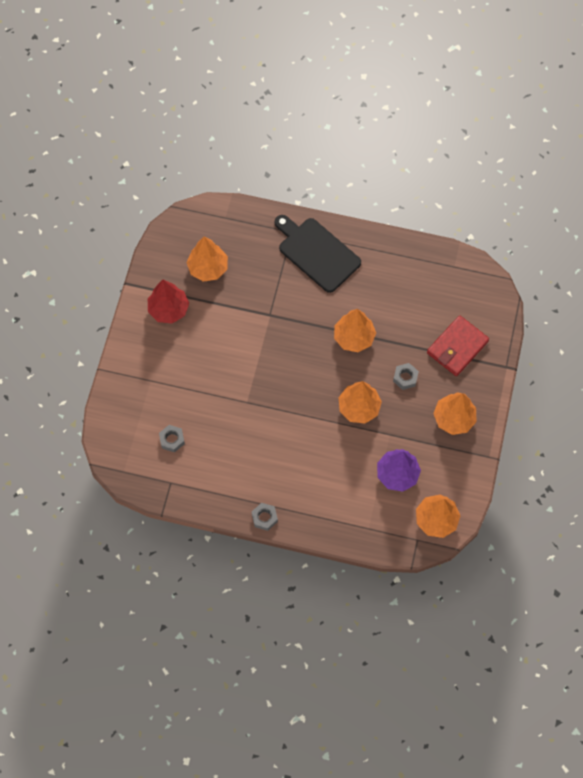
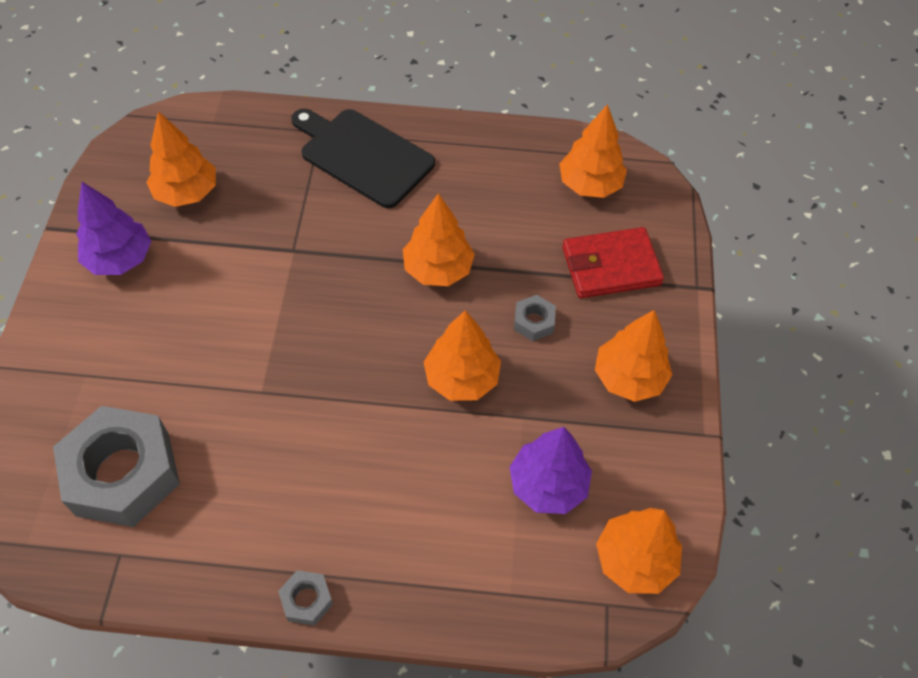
camera: 10 degrees left, 10 degrees down
red tree [148,280,189,324] -> purple tree [76,182,151,275]
grey nut [159,425,185,452] -> grey nut [53,406,180,527], size x2.35
red wallet [427,315,489,376] -> red wallet turned 45 degrees clockwise [562,227,664,298]
none -> orange tree [559,104,627,198]

